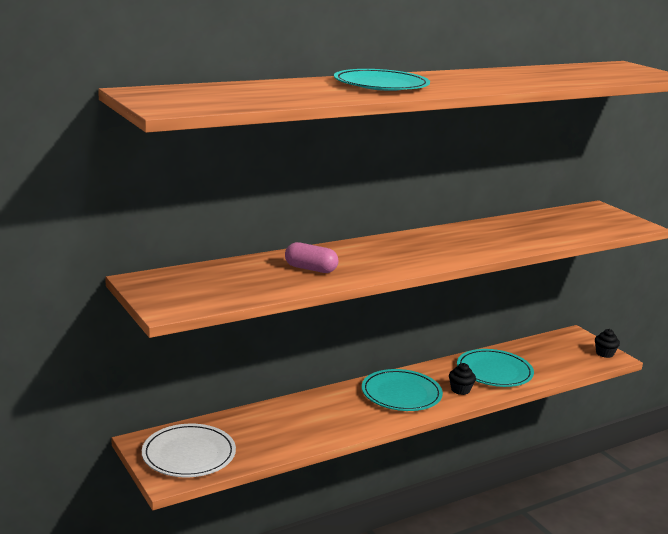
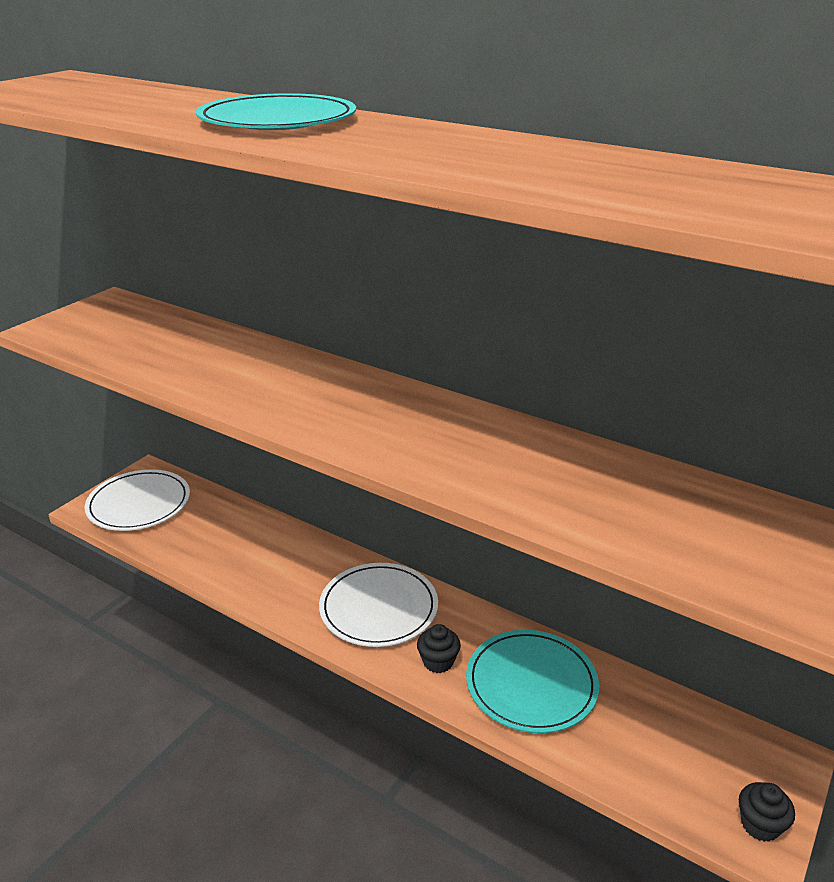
camera: 65 degrees right, 10 degrees up
pink capsule [285,242,339,273] -> none
turquoise plate [362,369,443,411] -> white plate [319,563,438,647]

